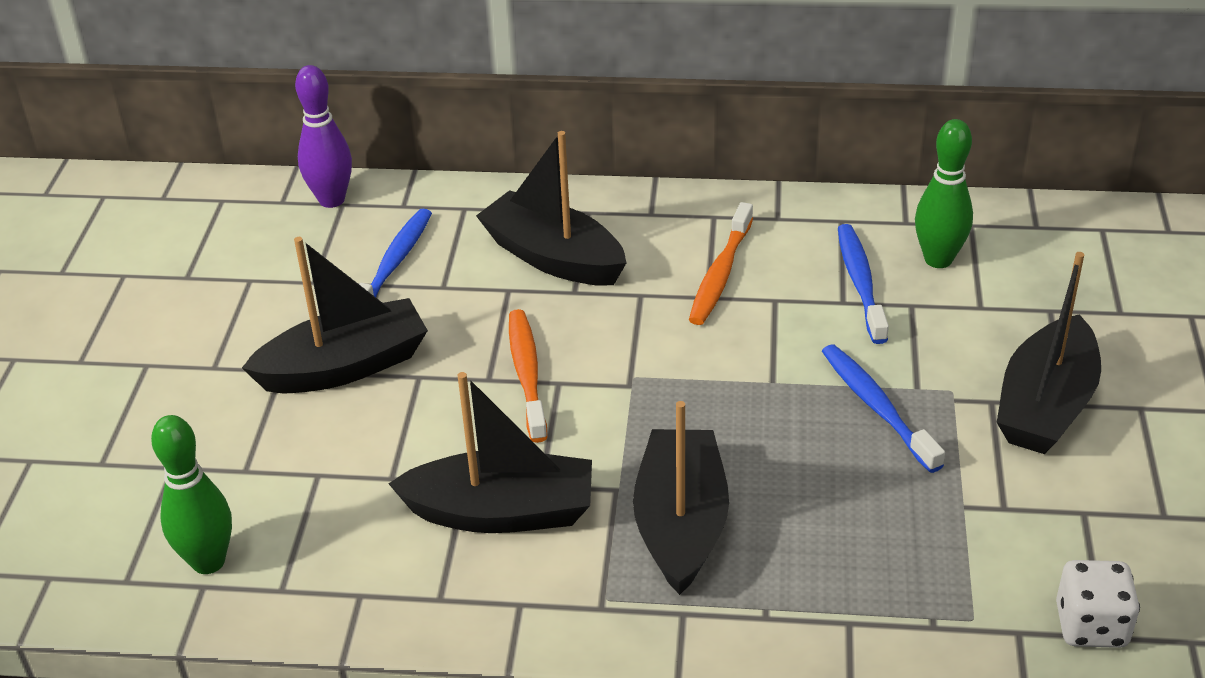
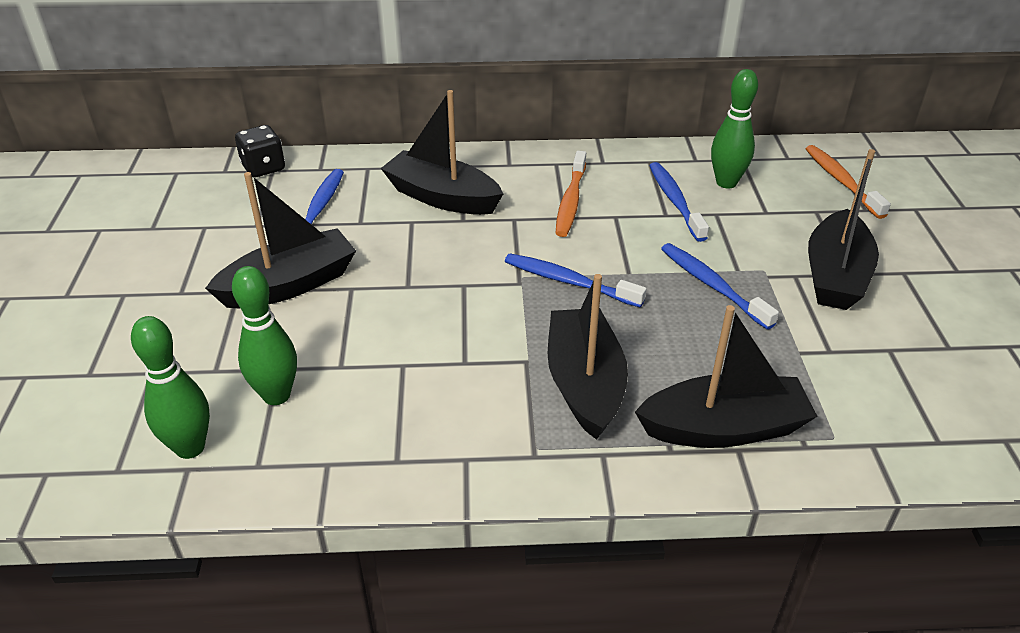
camera: 10 degrees left, 0 degrees up
purple bowling pin [295,65,352,208] -> black dice [235,125,285,177]
black boat [389,372,592,533] -> black boat moved to [635,305,818,448]
orange toothbrush [509,309,548,443] -> orange toothbrush moved to [806,145,891,219]
white dice [1056,560,1140,648] -> none
none -> green bowling pin [232,266,297,405]
none -> blue toothbrush [505,253,646,307]

